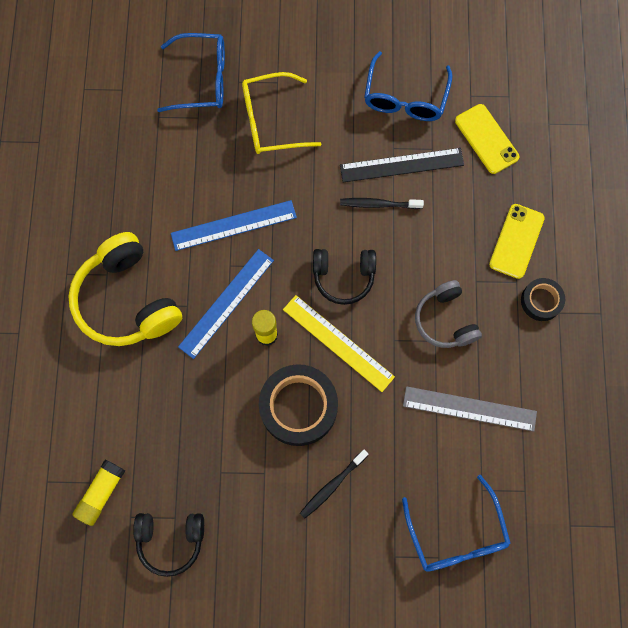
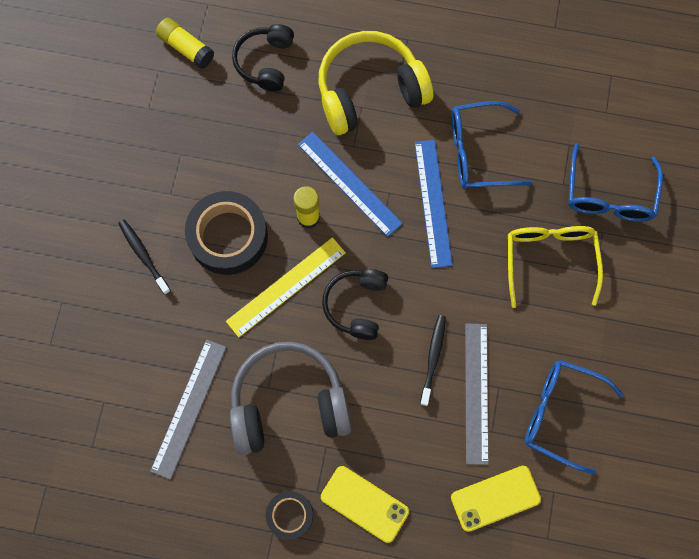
camera: 100 degrees right, 0 degrees up
black headphones [133,513,204,577] -> black headphones moved to [232,24,294,91]
black ruler [340,148,464,182] -> grey ruler [465,324,489,465]
blue glasses [402,475,511,572] -> blue glasses moved to [451,101,532,189]
grey headphones [415,280,482,348] -> grey headphones [230,342,352,455], size x1.65

